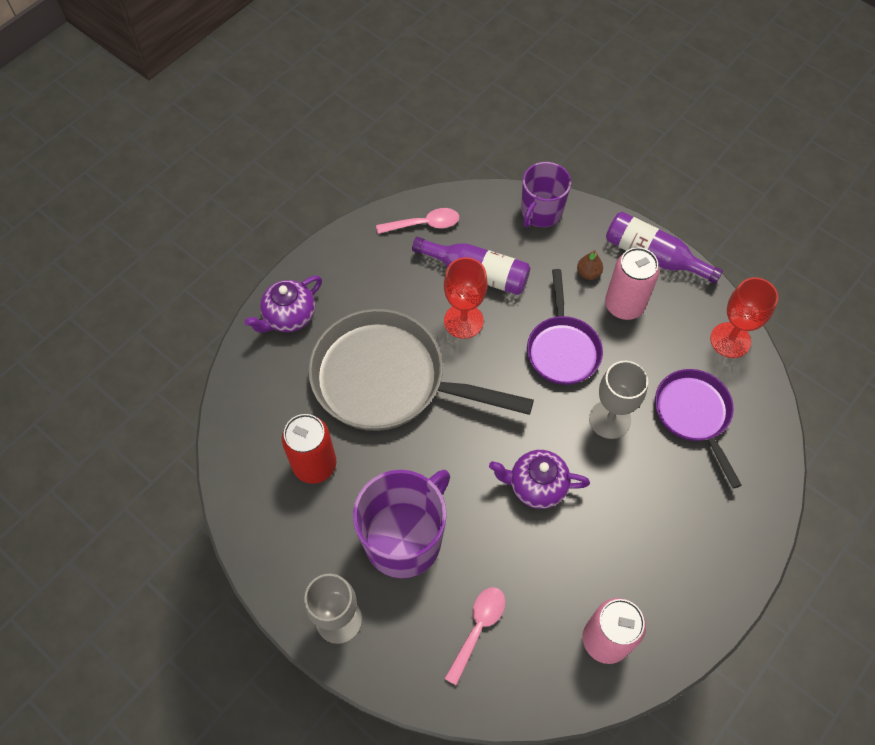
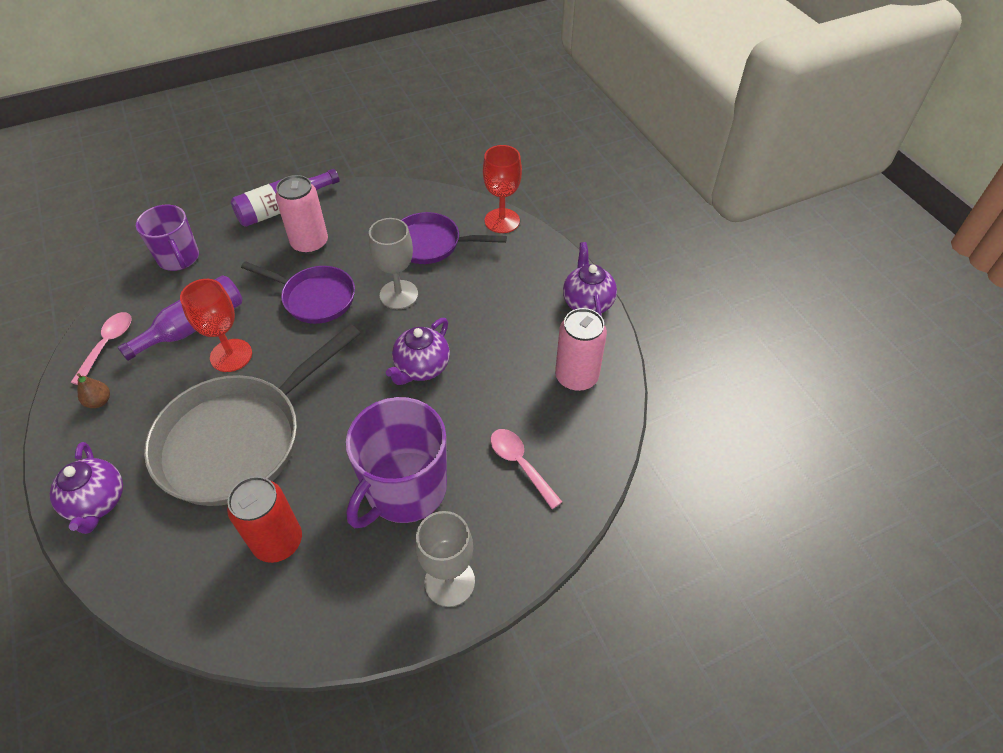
camera: 65 degrees left, 10 degrees down
purple mug [353,470,450,579] -> purple mug turned 120 degrees counterclockwise [346,397,447,528]
brown pear [577,250,603,280] -> brown pear moved to [77,373,110,408]
red goblet [710,277,778,358] -> red goblet moved to [483,145,522,233]
none -> purple teapot [563,242,617,315]

